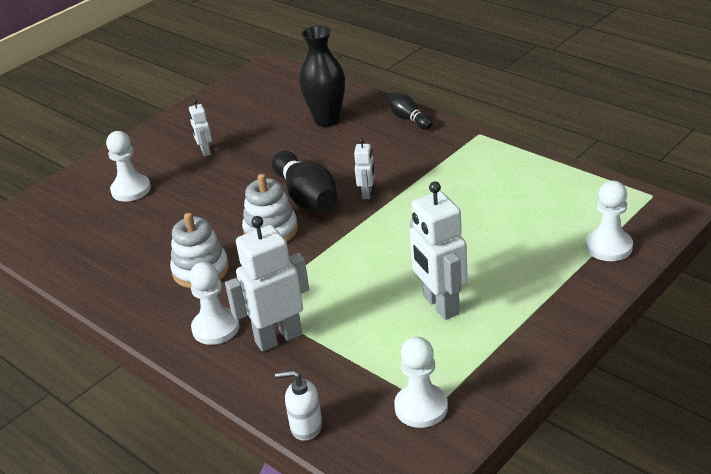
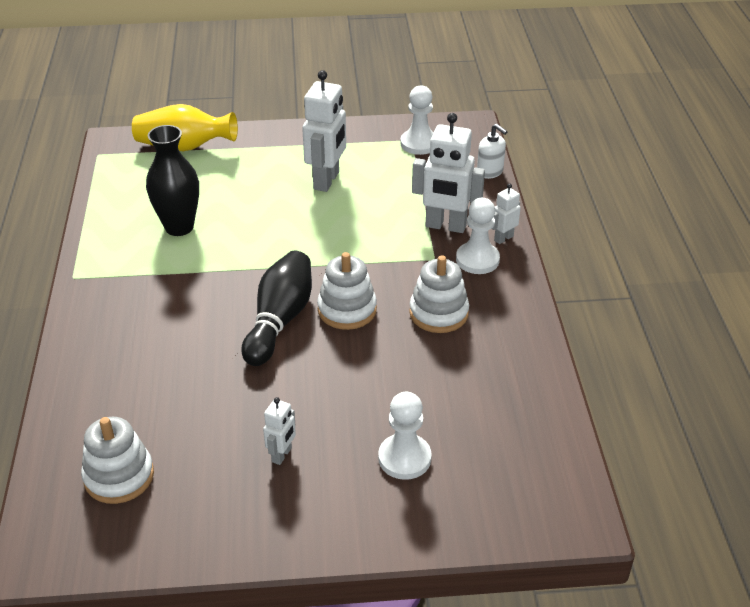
camera: 140 degrees left, 5 degrees up
black vase [299,26,345,127] -> black vase moved to [146,125,199,236]
white robot [354,138,375,199] -> white robot moved to [492,183,521,244]
black bowling pin [386,92,433,130] -> none
white pawn [586,181,633,261] -> yellow vase [132,104,238,151]
none -> white stacking toy [81,417,154,504]

